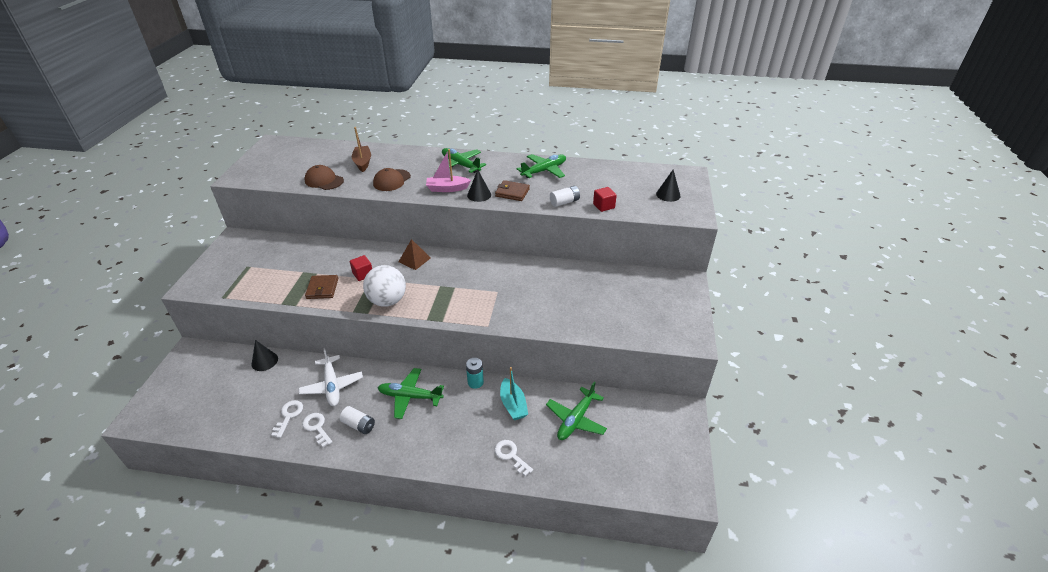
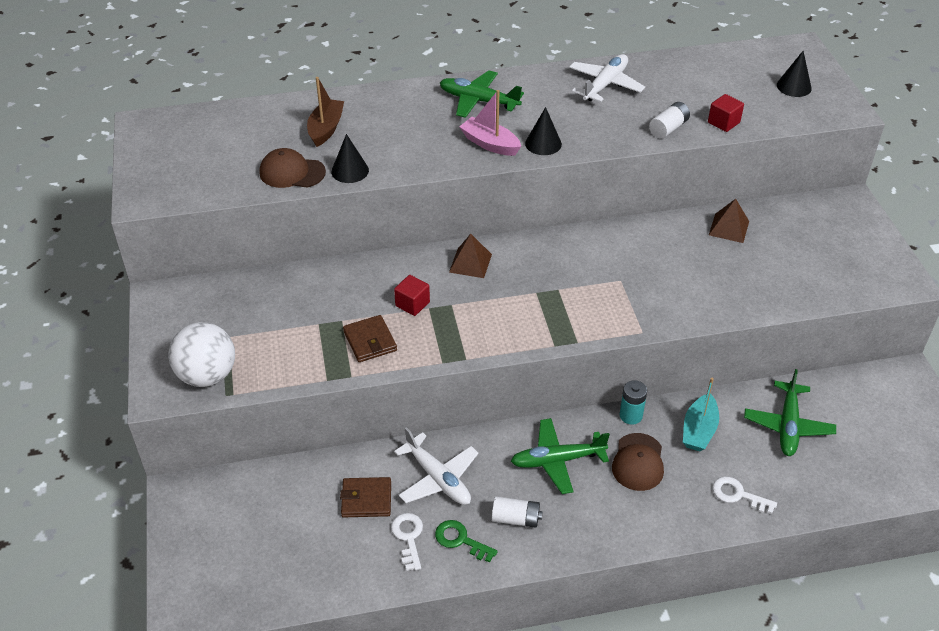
camera: 20 degrees left, 5 degrees up
black cone [251,340,278,371] -> black cone moved to [331,134,369,183]
white key [302,413,332,447] -> green key [435,520,498,563]
brown boat [352,127,371,172] -> brown boat turned 45 degrees clockwise [307,77,344,147]
white ball [363,265,406,307] -> white ball moved to [169,322,235,387]
brown cap [373,168,411,191] -> brown cap moved to [612,433,664,491]
pink boat [426,149,471,192] -> pink boat turned 60 degrees clockwise [459,90,521,156]
brown wallet [495,180,530,201] -> brown wallet moved to [340,477,391,517]
turquoise boat [500,367,528,420] -> turquoise boat turned 60 degrees clockwise [683,378,719,451]
green plane [517,154,566,178] -> white plane [569,54,645,102]
none -> brown pyramid [709,199,749,243]

